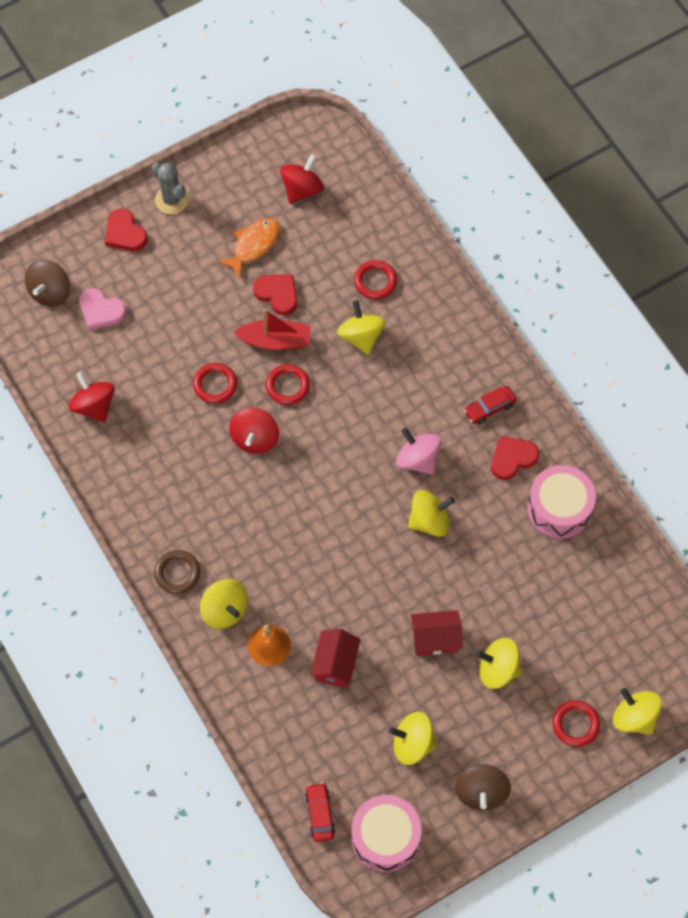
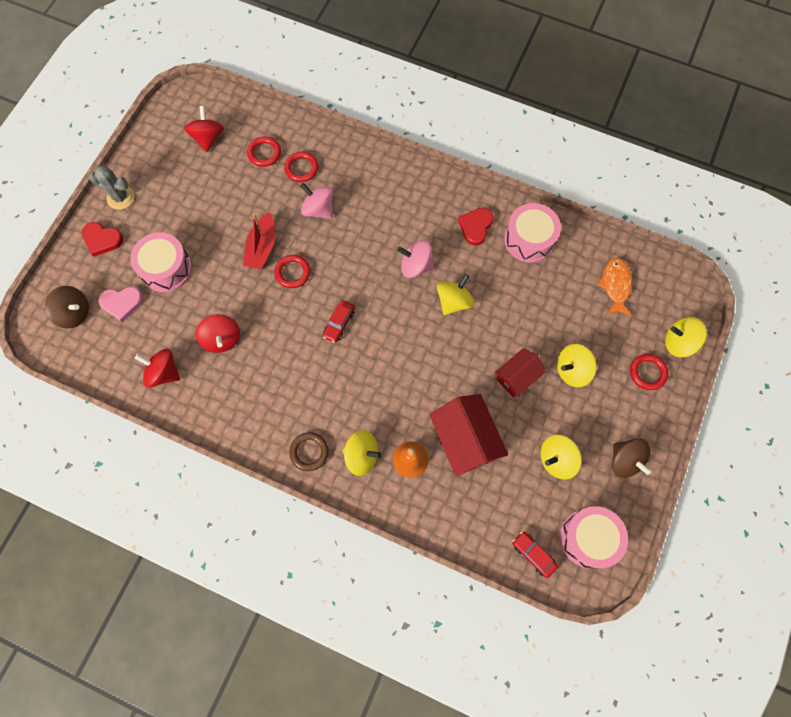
camera: 35 degrees left, 5 degrees up
brown spinning top [25,260,70,307] -> brown spinning top turned 60 degrees counterclockwise [45,286,89,329]
red ring [193,363,237,404] -> red ring moved to [247,136,281,167]
orange fish [218,218,280,278] -> orange fish moved to [598,258,632,316]
red spinning top [229,407,279,454] -> red spinning top moved to [196,314,240,353]
red boat [233,309,310,350] -> red boat turned 135 degrees clockwise [243,212,275,269]
red heart [253,275,297,315] -> none
red house [310,629,361,688] -> red house [429,394,508,477], size x1.63
yellow spinning top [337,300,386,355] -> pink spinning top [300,183,333,219]
red car [464,386,517,424] -> red car moved to [323,300,355,343]
none -> pink drum [130,232,192,292]

